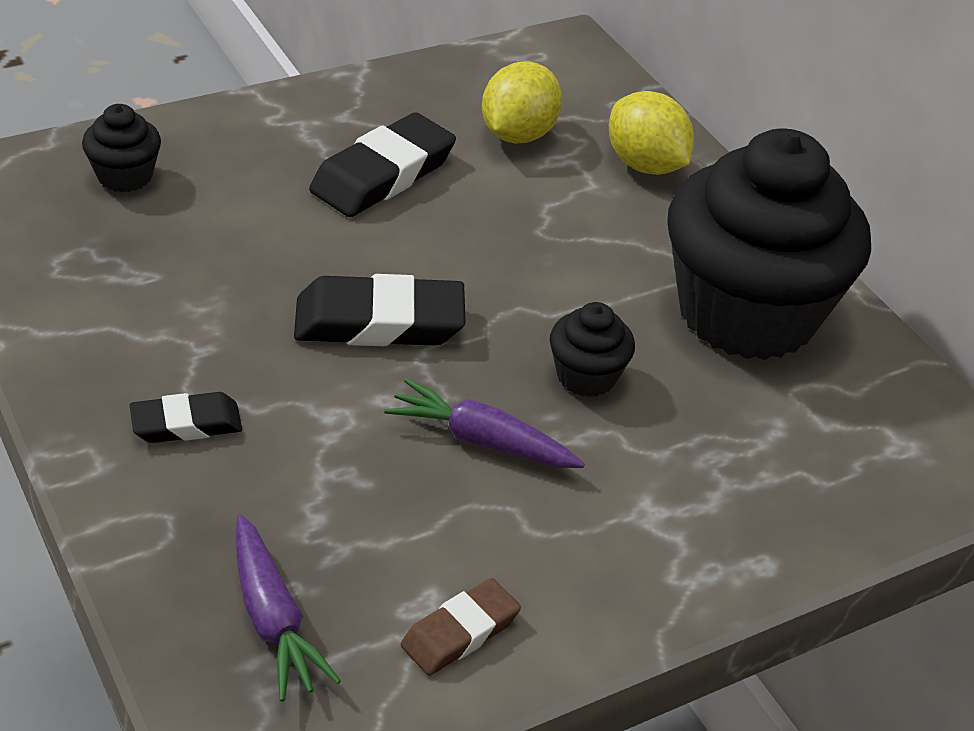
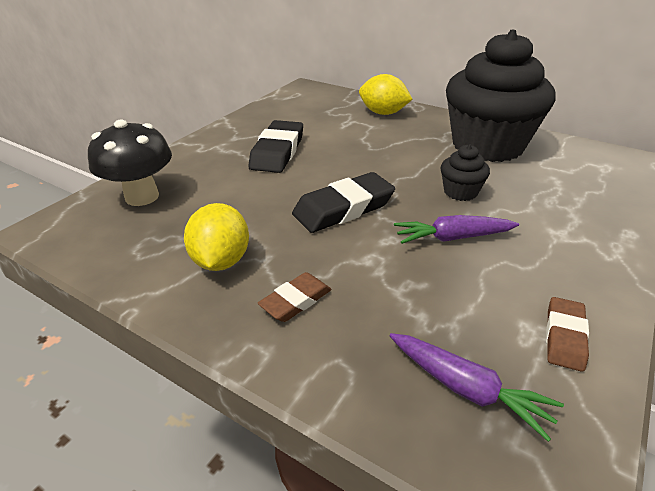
camera: 25 degrees left, 5 degrees down
black cupcake [82,104,161,192] -> black mushroom [88,119,172,206]
black eraser [130,392,242,443] -> brown eraser [258,272,332,322]
yellow lemon [482,61,562,143] -> yellow lemon moved to [184,203,249,271]

